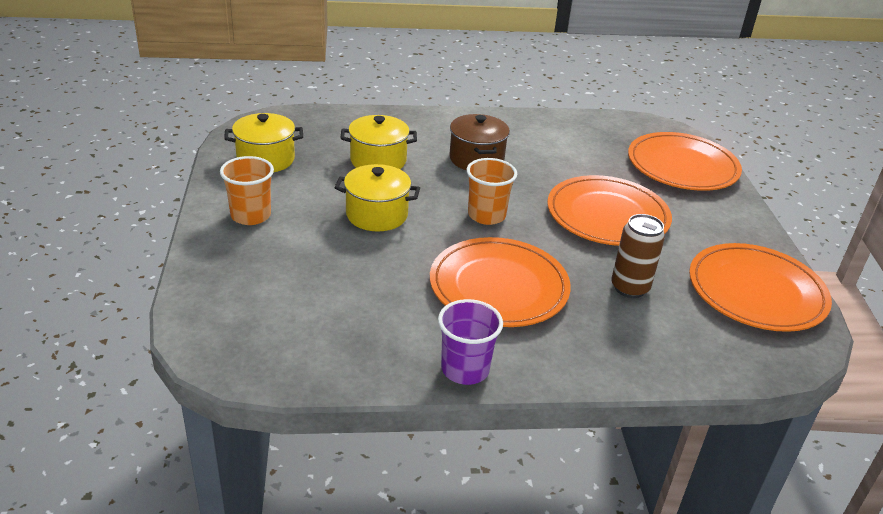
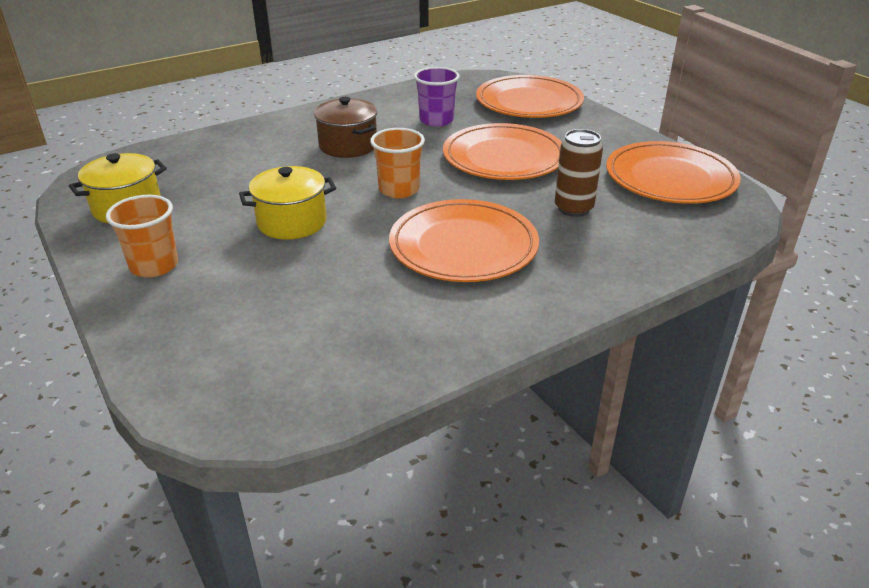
camera: 25 degrees left, 0 degrees up
yellow pot [341,115,417,169] -> none
purple cup [438,299,503,385] -> purple cup moved to [414,67,460,127]

